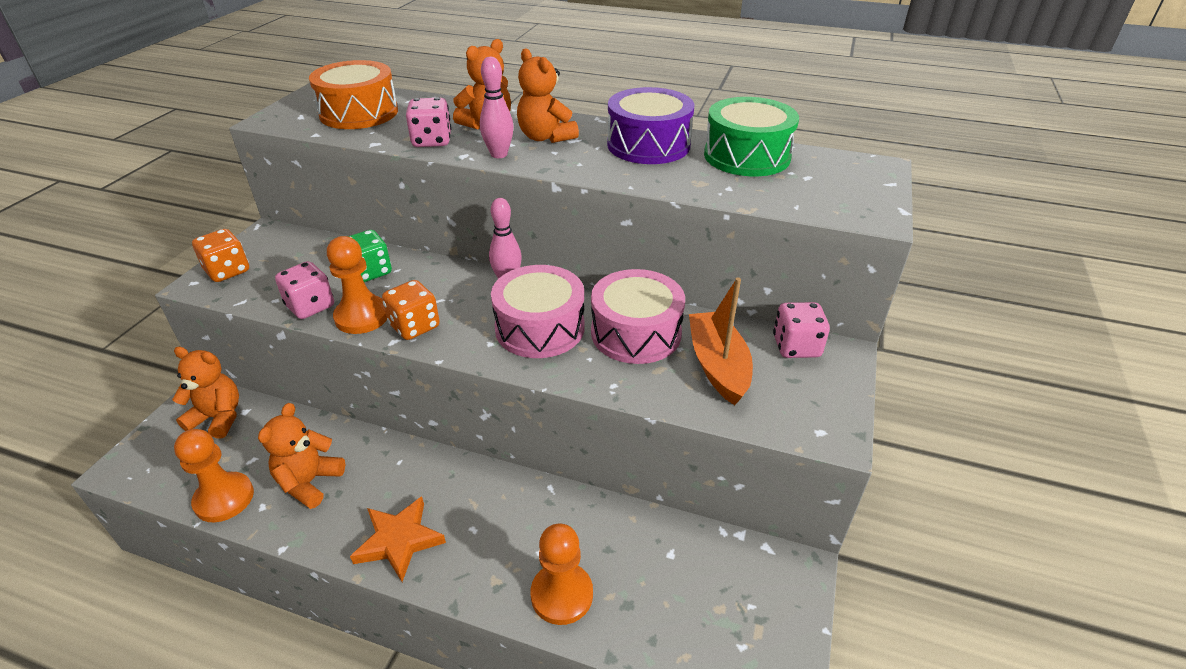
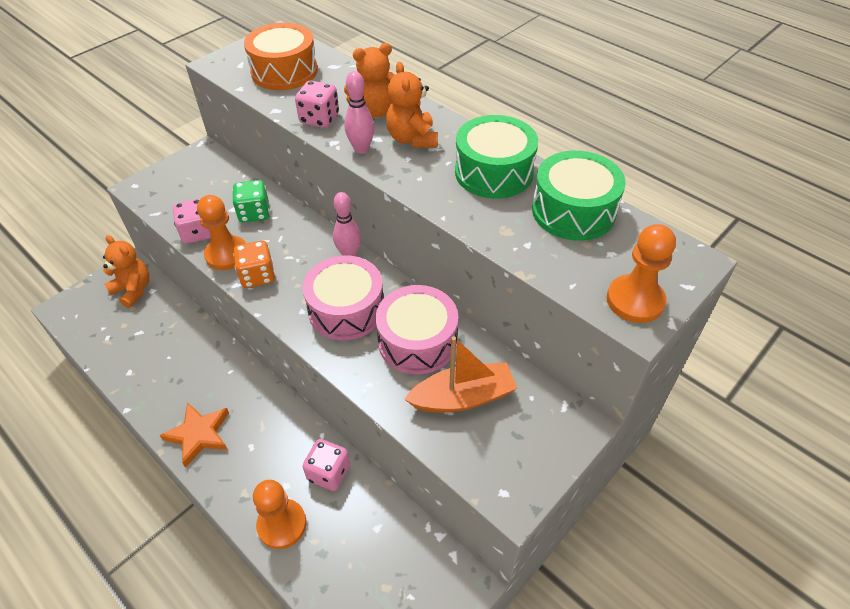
camera: 25 degrees right, 10 degrees up
orange pawn [174,429,254,522] -> orange pawn moved to [607,224,676,323]
orange dice [192,229,249,282] -> none
orange teddy bear [258,403,345,509] -> none
purple drum [607,87,694,164] -> green drum [455,115,538,199]
orange boat [689,277,753,405] -> orange boat turned 60 degrees clockwise [404,336,517,413]
pink dice [773,302,830,358] -> pink dice moved to [302,439,350,491]

